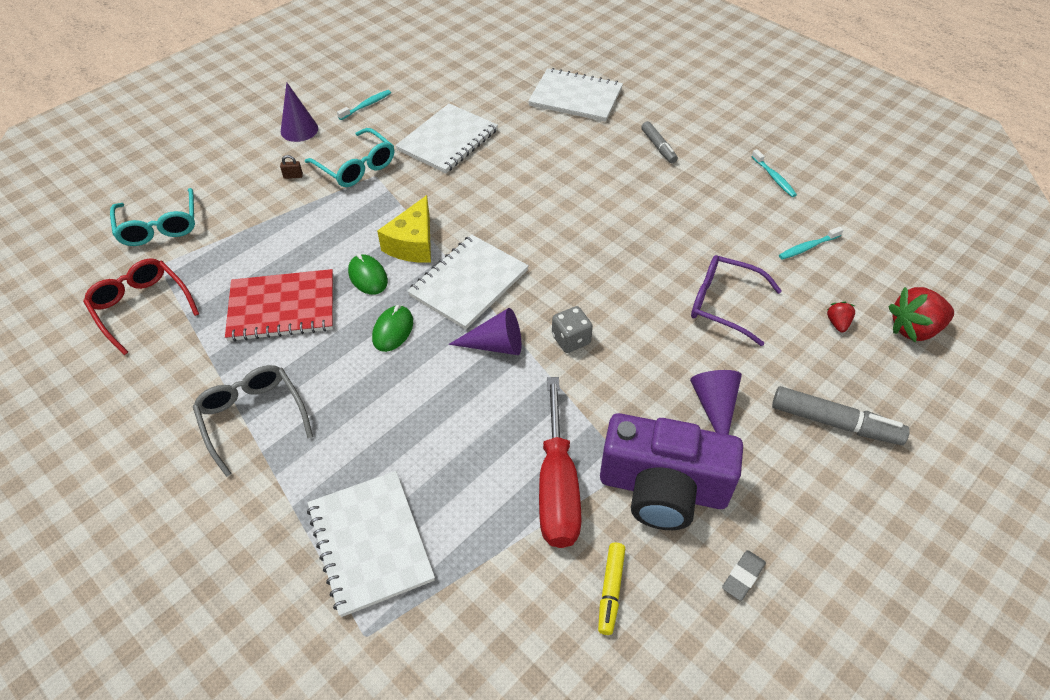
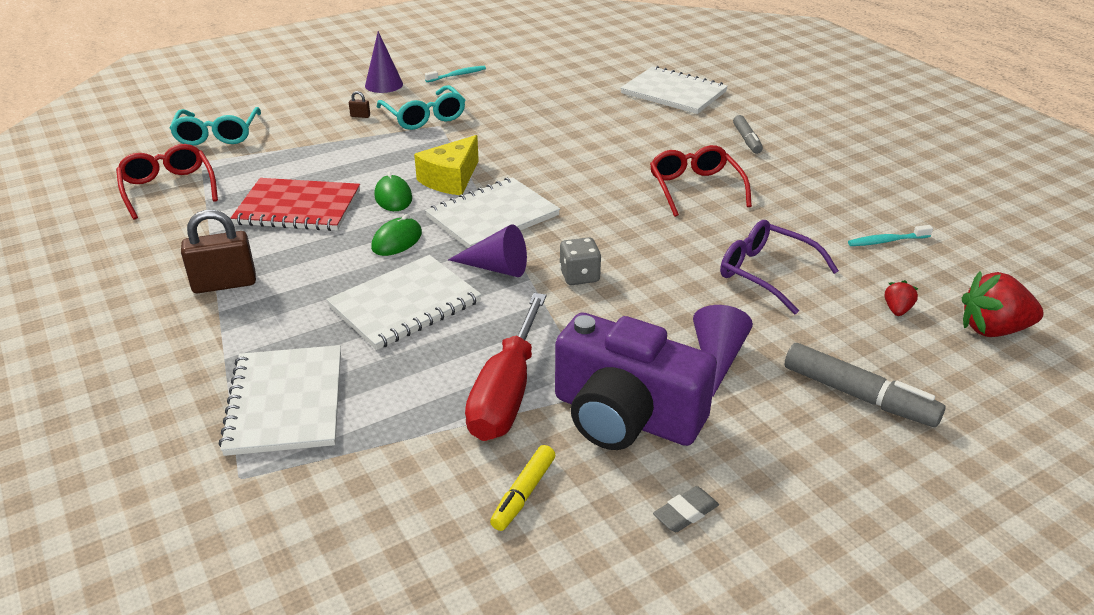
camera: 15 degrees right, 15 degrees down
grey glasses [193,365,313,477] -> brown padlock [181,210,256,293]
white notebook [395,103,498,173] -> white notebook moved to [326,255,482,350]
turquoise toothbrush [751,149,797,197] -> none
none -> red glasses [650,145,752,217]

